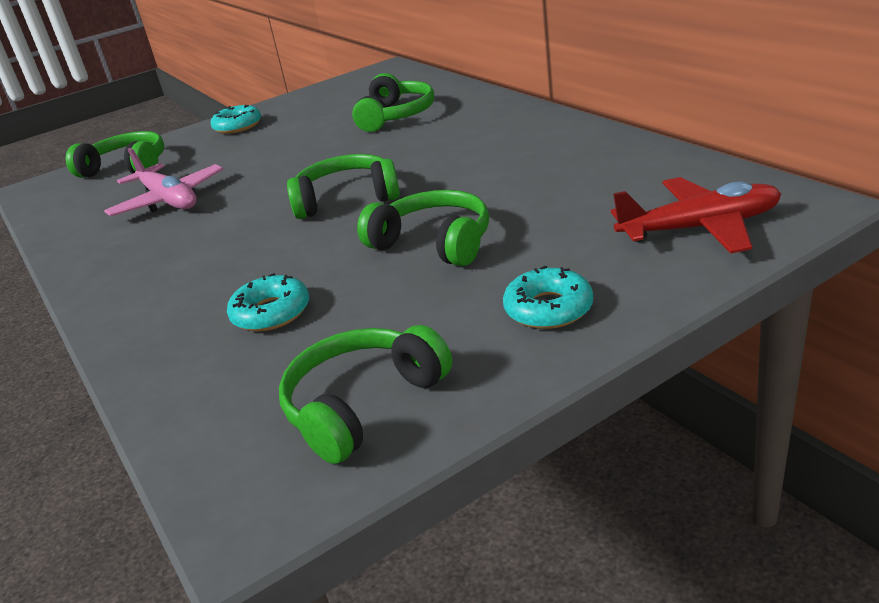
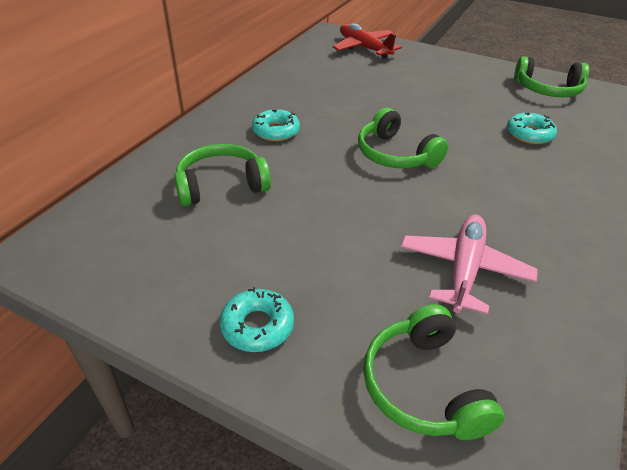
camera: 125 degrees left, 10 degrees up
green headphones [357,190,489,266] -> none
turquoise donut [503,265,593,329] -> turquoise donut moved to [252,109,300,141]

